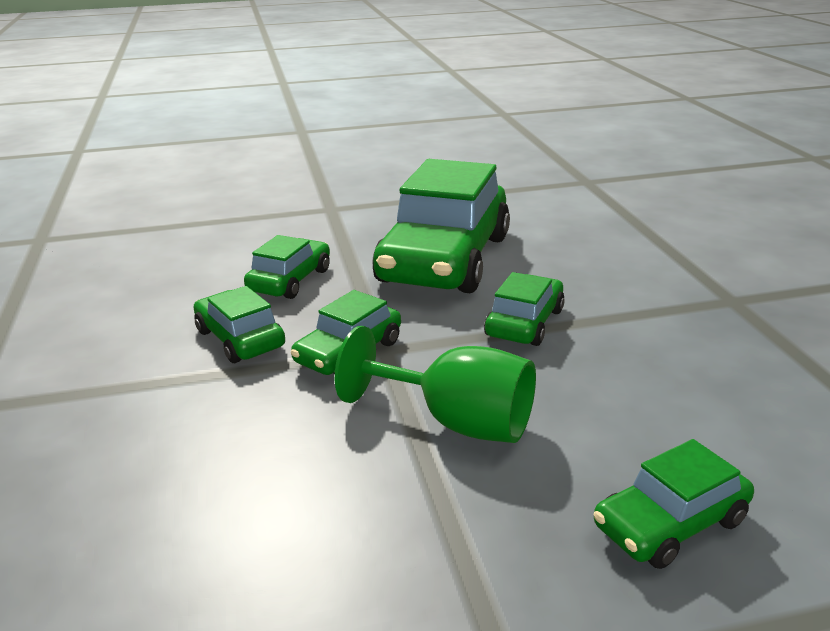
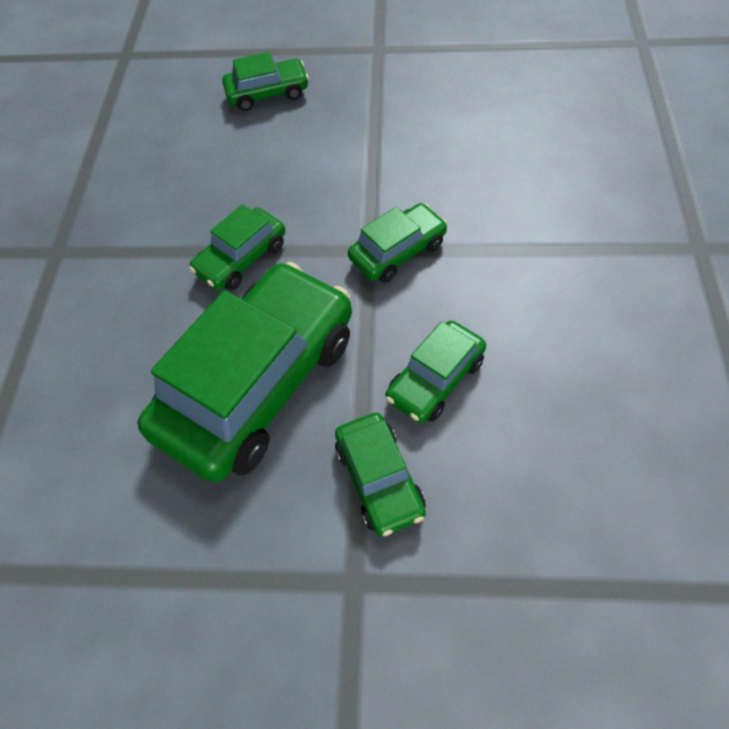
camera: 160 degrees left, 30 degrees up
green car [193,286,285,363] -> green car moved to [335,413,426,536]
green goblet [335,326,536,443] -> none

